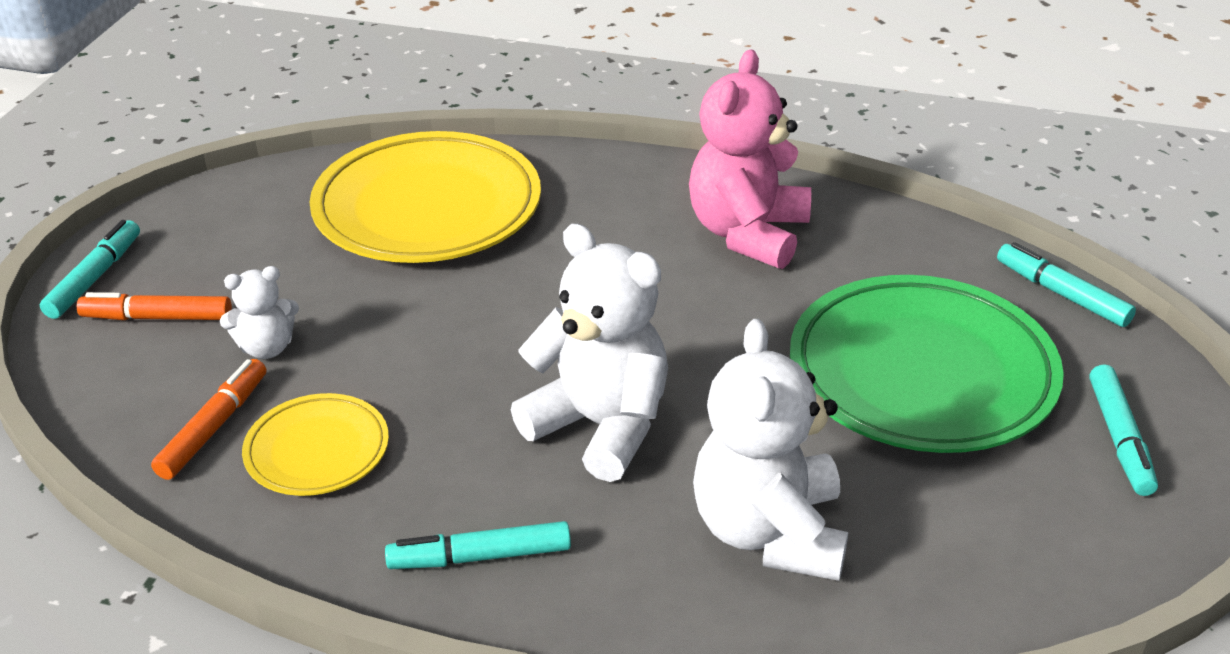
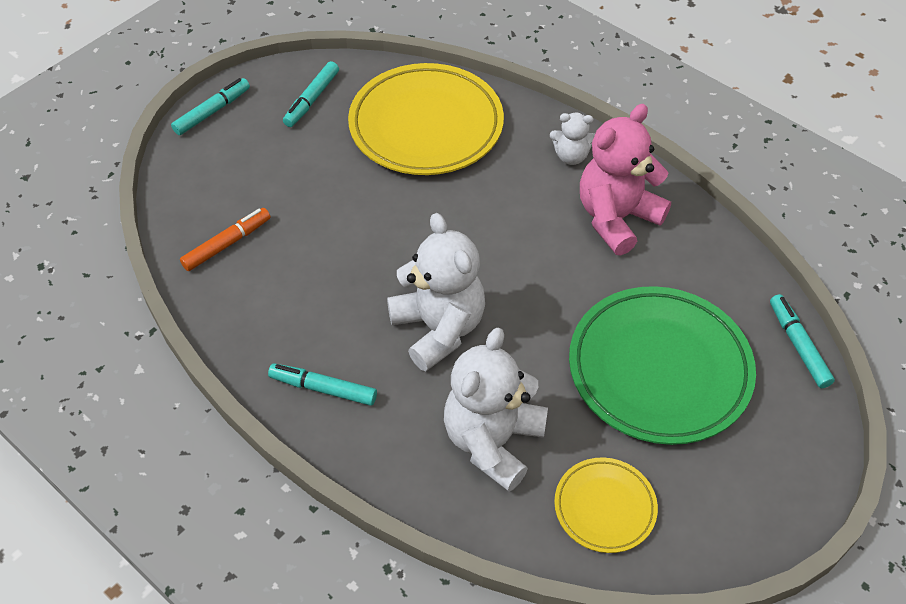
camera: 25 degrees right, 15 degrees up
orange marker [77,292,232,320] -> none
white teddy bear [220,266,299,359] -> white teddy bear moved to [550,113,595,165]
yellow plate [242,393,389,496] -> yellow plate moved to [554,458,658,553]
turquoise marker [1089,364,1158,496] -> turquoise marker moved to [283,61,339,127]

